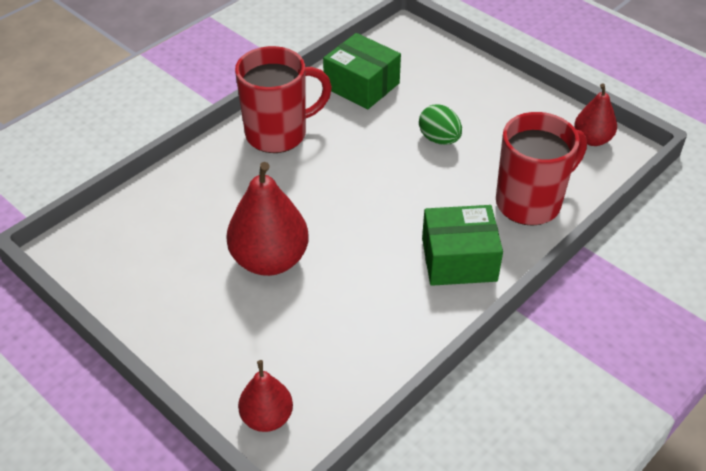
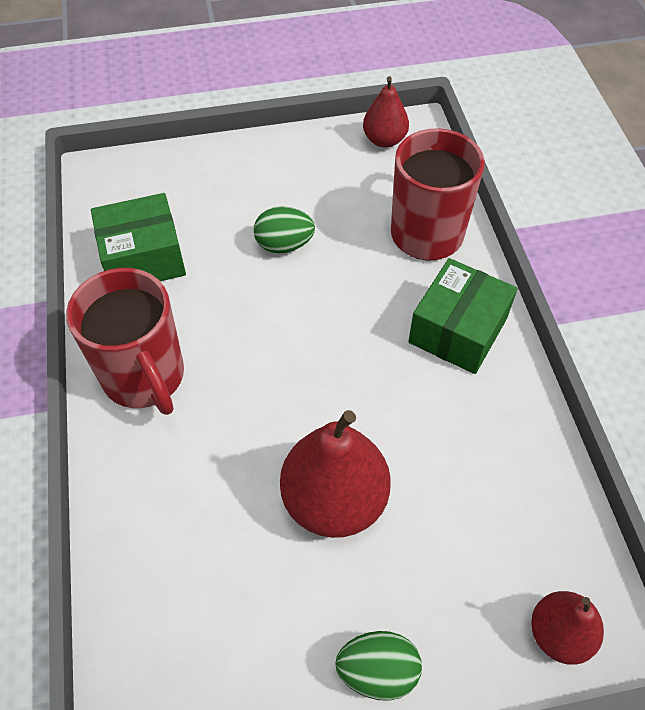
camera: 55 degrees left, 10 degrees up
red mug [235,46,332,153] -> red mug turned 135 degrees clockwise [66,268,184,415]
none -> green egg [335,631,422,701]

